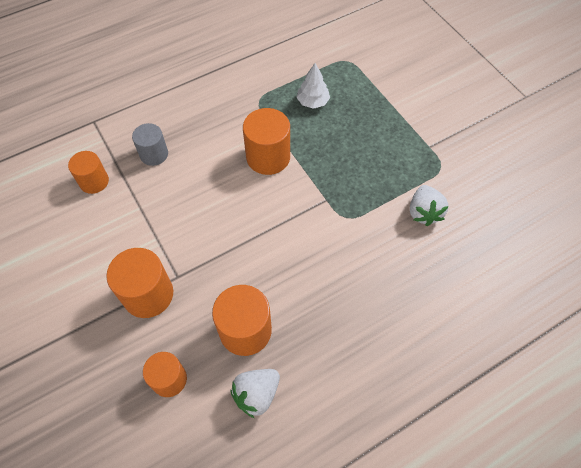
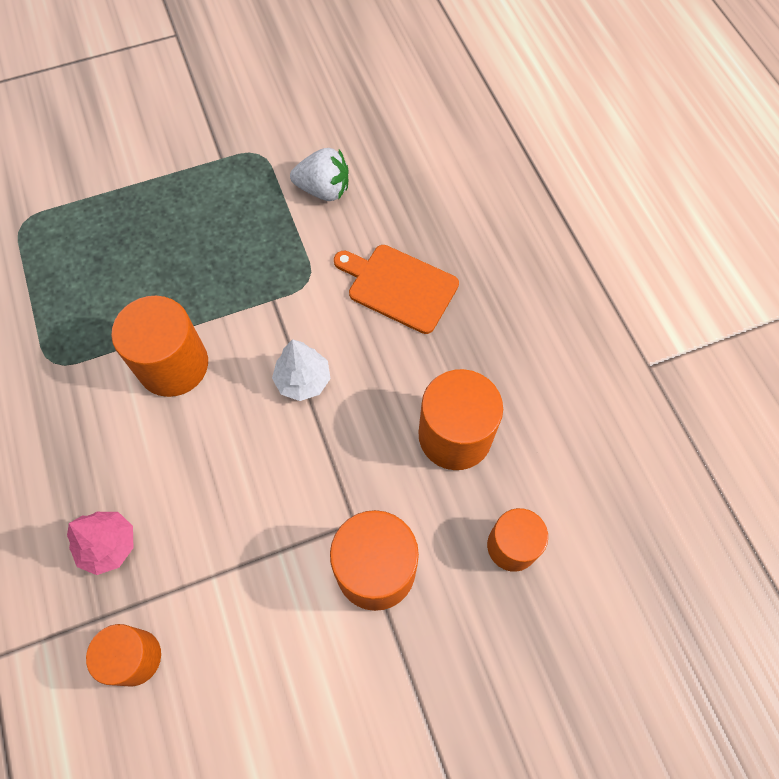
camera: 80 degrees left, 5 degrees up
grey cylinder [132,123,168,166] -> pink tree [67,512,134,575]
white strawberry [230,369,280,418] -> none
white tree [296,63,330,109] -> white tree moved to [272,339,331,401]
none -> orange cutting board [334,245,459,334]

